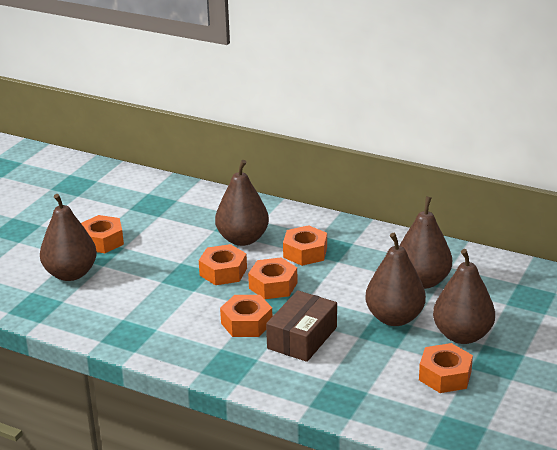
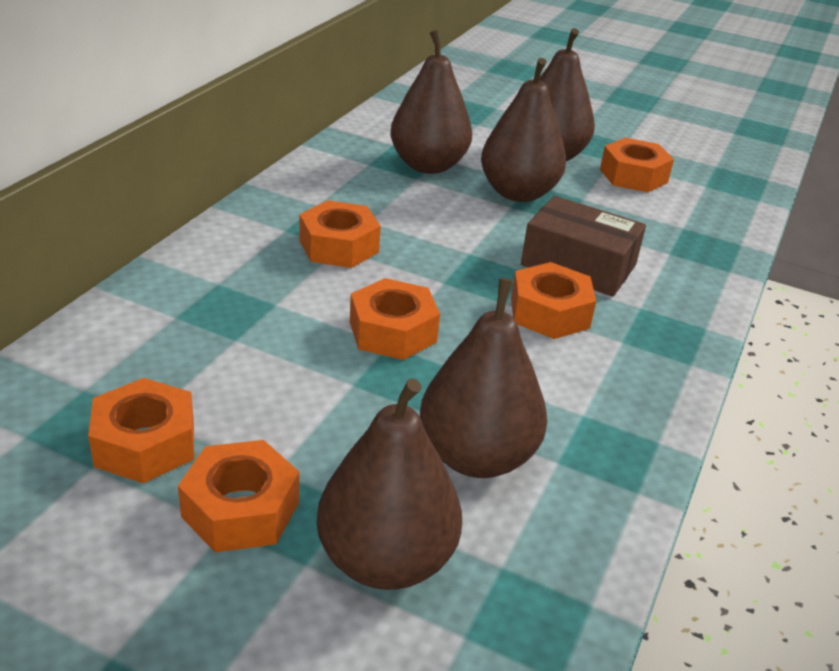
camera: 95 degrees left, 5 degrees up
brown pear [215,160,269,246] -> brown pear moved to [420,278,547,478]
orange nut [248,258,298,299] -> orange nut moved to [88,378,194,483]

